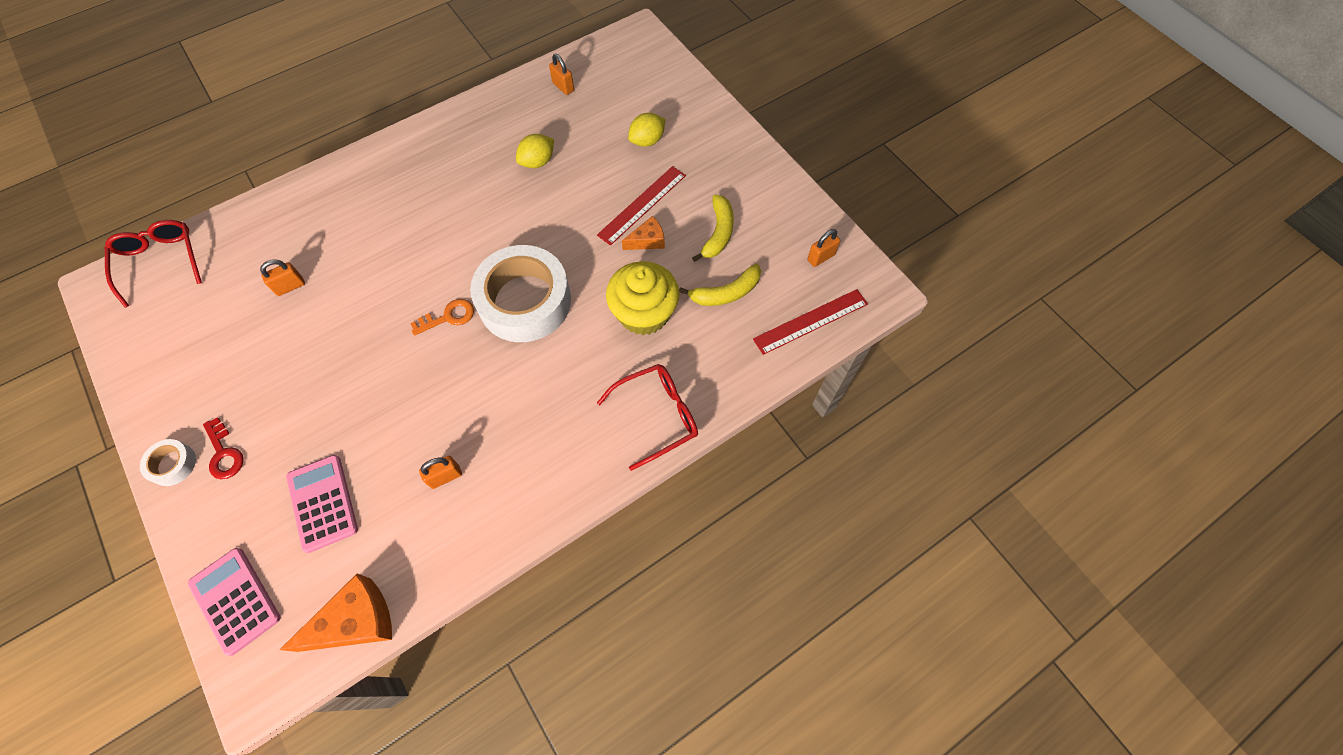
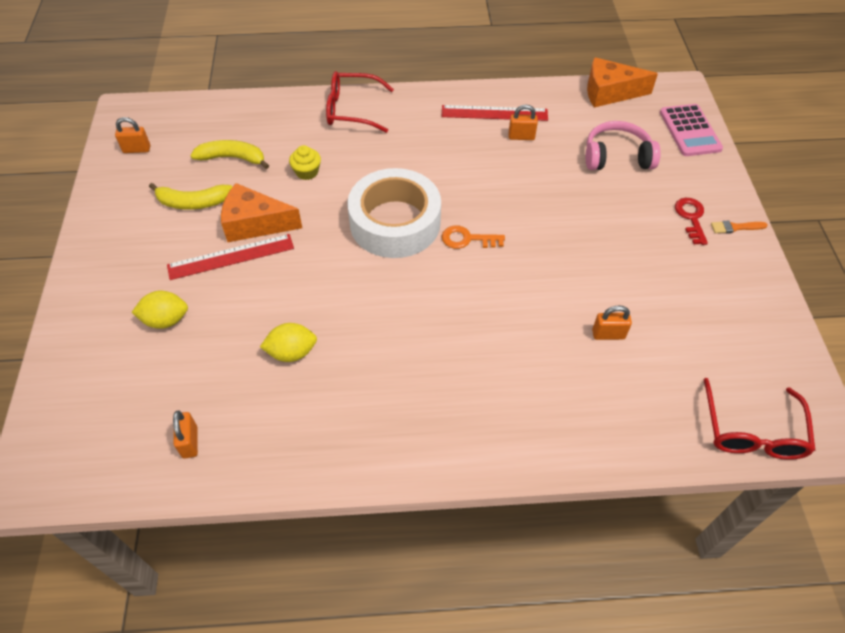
camera: 150 degrees left, 10 degrees down
white tape [140,439,196,486] -> orange brush [711,221,768,233]
pink calculator [286,455,358,553] -> pink headphones [585,121,661,170]
yellow cupcake [606,261,680,335] -> yellow cupcake [289,145,321,180], size x0.48
orange cheese [622,216,665,250] -> orange cheese [221,183,302,242], size x1.72
yellow banana [692,194,734,262] -> yellow banana turned 135 degrees counterclockwise [149,183,232,210]
red ruler [753,289,868,355] -> red ruler moved to [442,105,548,121]

